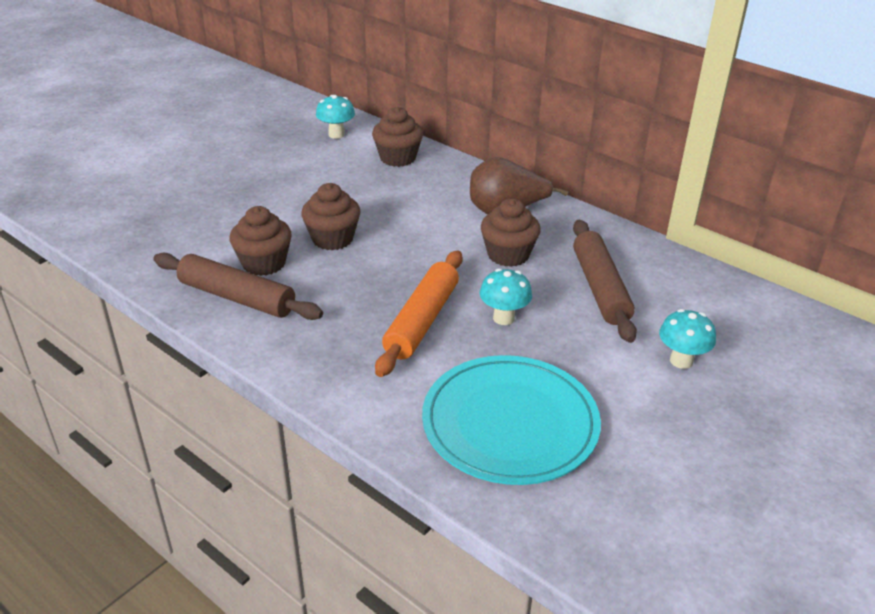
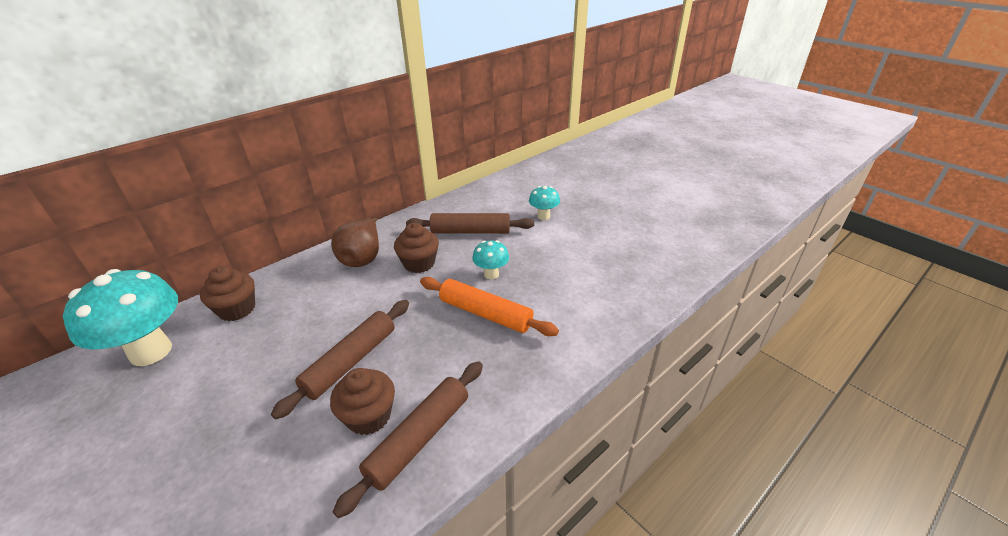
camera: 80 degrees left, 0 degrees up
brown cupcake [301,183,361,250] -> brown rolling pin [271,300,409,419]
turquoise mushroom [316,95,355,139] -> turquoise mushroom [63,269,178,366], size x2.07
turquoise plate [422,355,601,485] -> none

